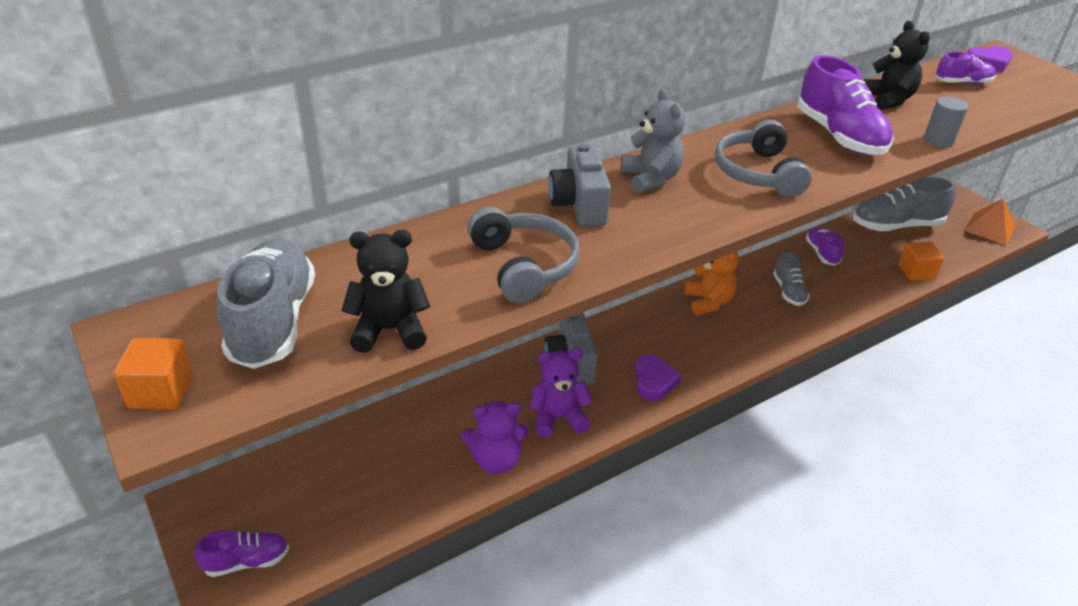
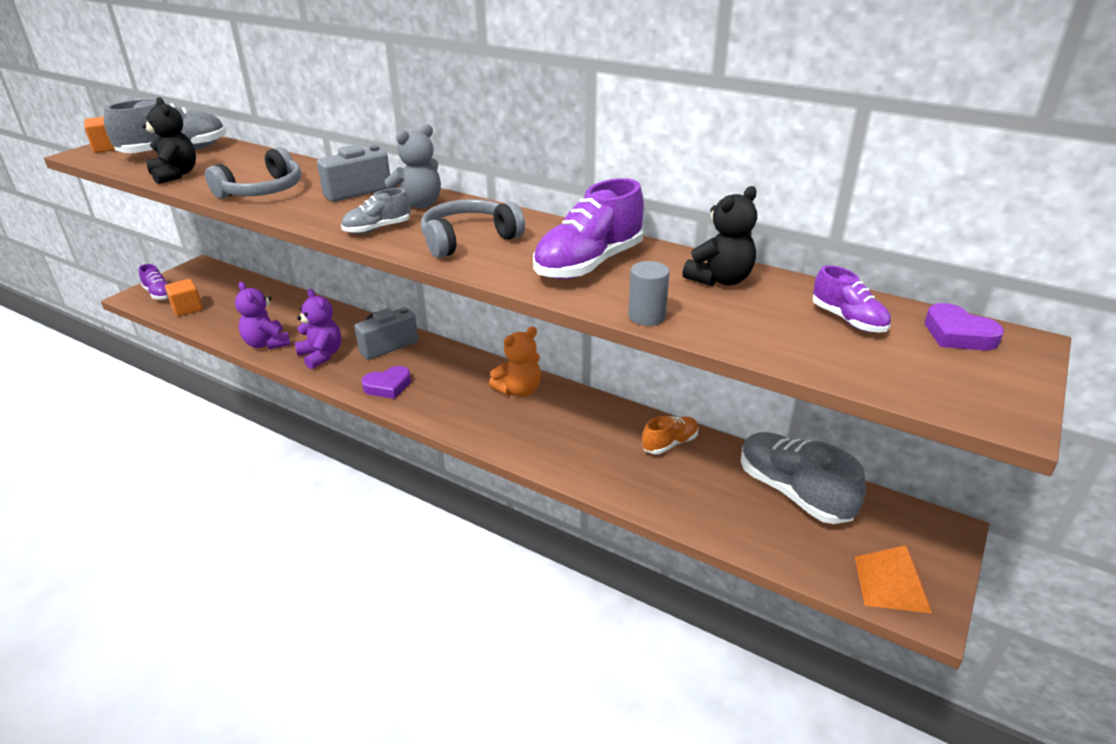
camera: 65 degrees right, 5 degrees down
grey shoe [773,252,810,306] -> grey shoe moved to [341,188,411,234]
purple shoe [806,227,844,266] -> orange shoe [642,416,699,454]
orange cube [898,242,944,281] -> orange cube moved to [165,279,203,316]

